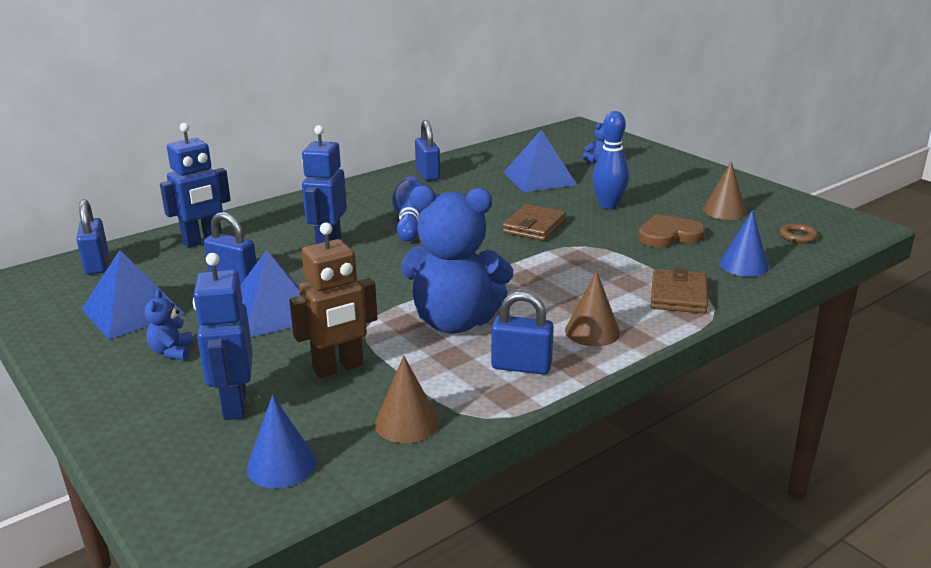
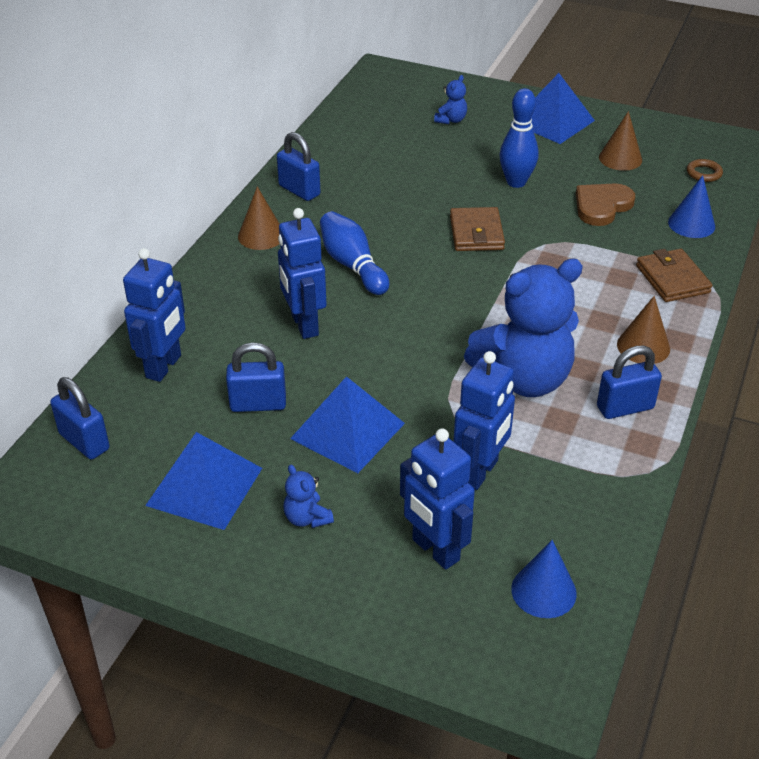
camera: 30 degrees left, 15 degrees up
brown robot [289,223,378,378] -> blue robot [453,351,515,490]
brown cone [375,356,439,443] -> brown cone moved to [238,187,280,250]
blue pyramid [503,130,577,192] -> blue pyramid moved to [512,73,595,144]

